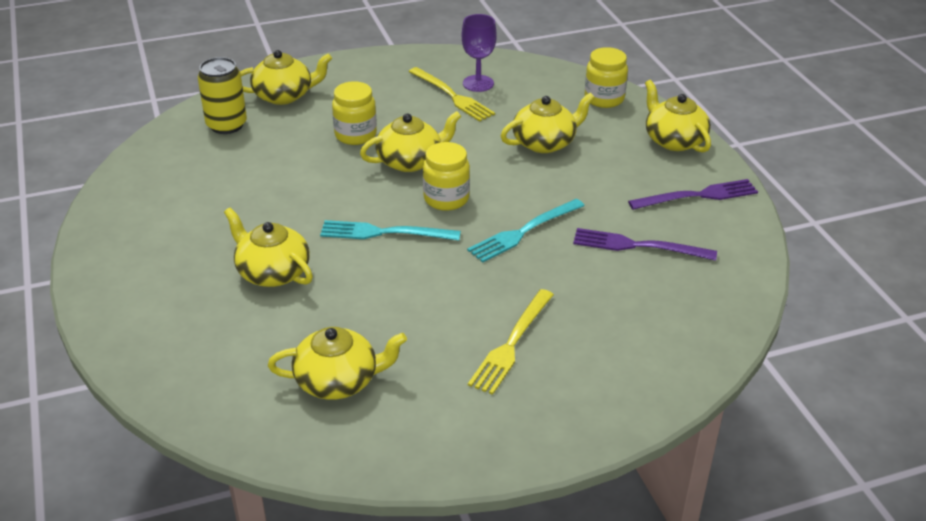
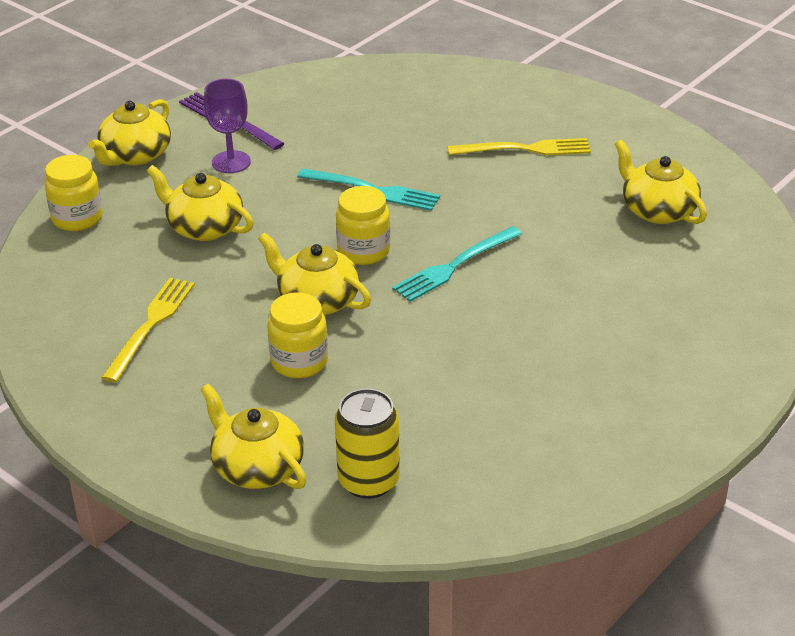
camera: 120 degrees left, 0 degrees up
yellow teapot [224,208,313,287] -> none
turquoise fork [320,220,461,241] -> turquoise fork turned 75 degrees clockwise [392,226,522,302]
purple goblet [462,14,497,92] -> purple goblet moved to [204,79,251,173]
purple fork [573,228,717,261] -> none

